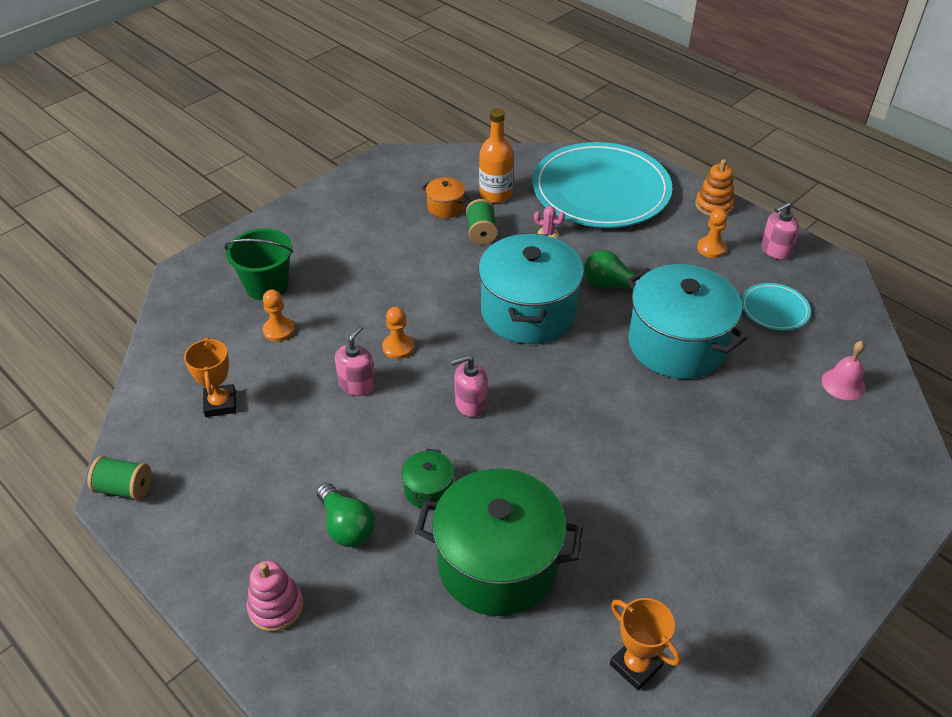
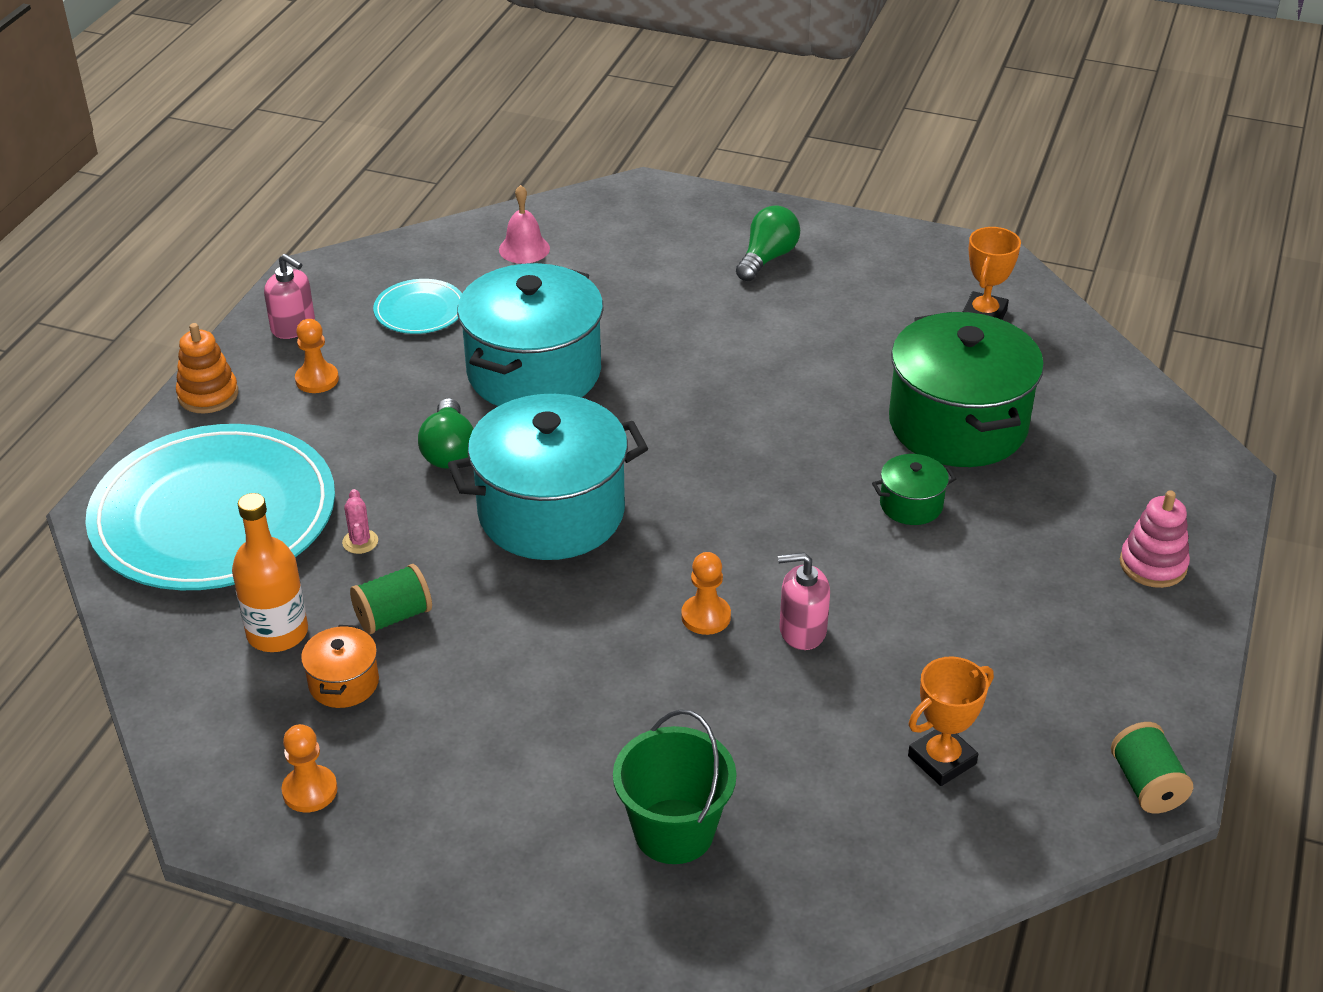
camera: 115 degrees left, 5 degrees down
orange pawn [263,290,295,342] -> orange pawn moved to [281,724,337,813]
green light bulb [317,483,375,547] -> green light bulb moved to [736,205,800,281]
pink soap dispenser [451,355,488,417] -> none

